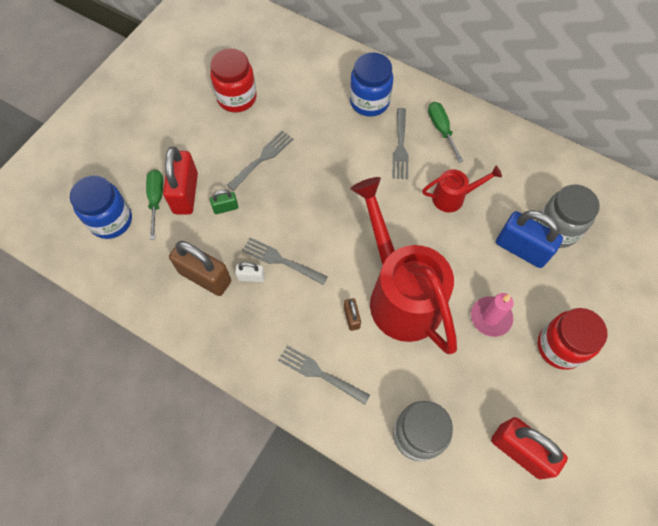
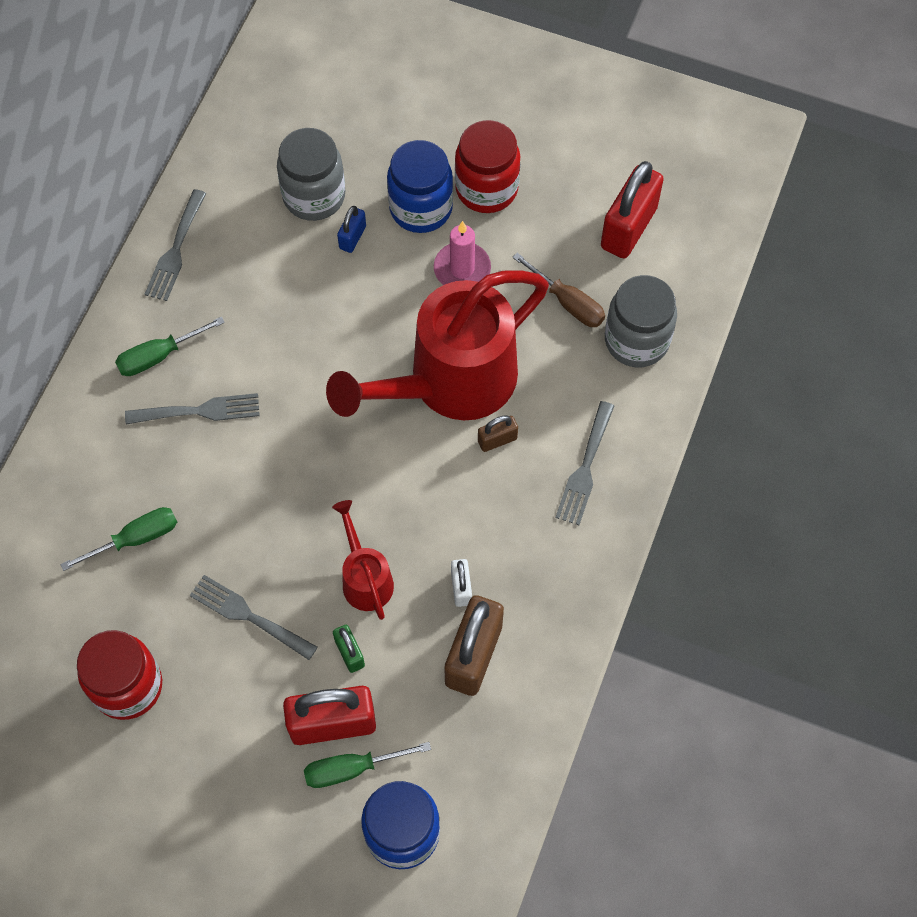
camera: 100 degrees left, 0 degrees up
grey fork [242,237,328,285] -> grey fork moved to [145,189,206,301]
blue jar [350,52,393,116] -> blue jar moved to [387,140,453,233]
red watering can [422,166,502,212] -> red watering can moved to [332,500,394,620]
blue padlock [496,210,563,268] -> blue padlock [337,206,366,253], size x0.49
none -> green screwdriver [60,507,177,571]
none -> brown screwdriver [512,253,605,327]

